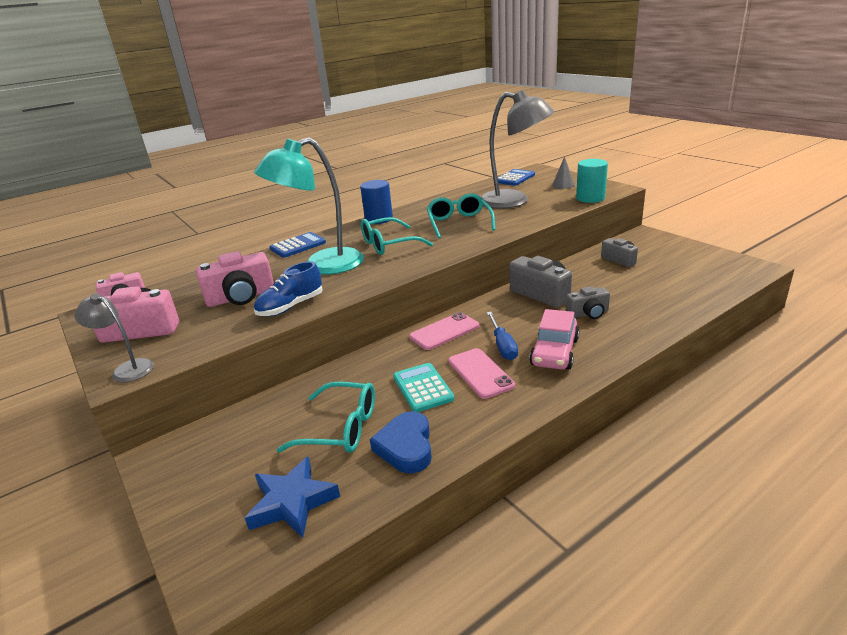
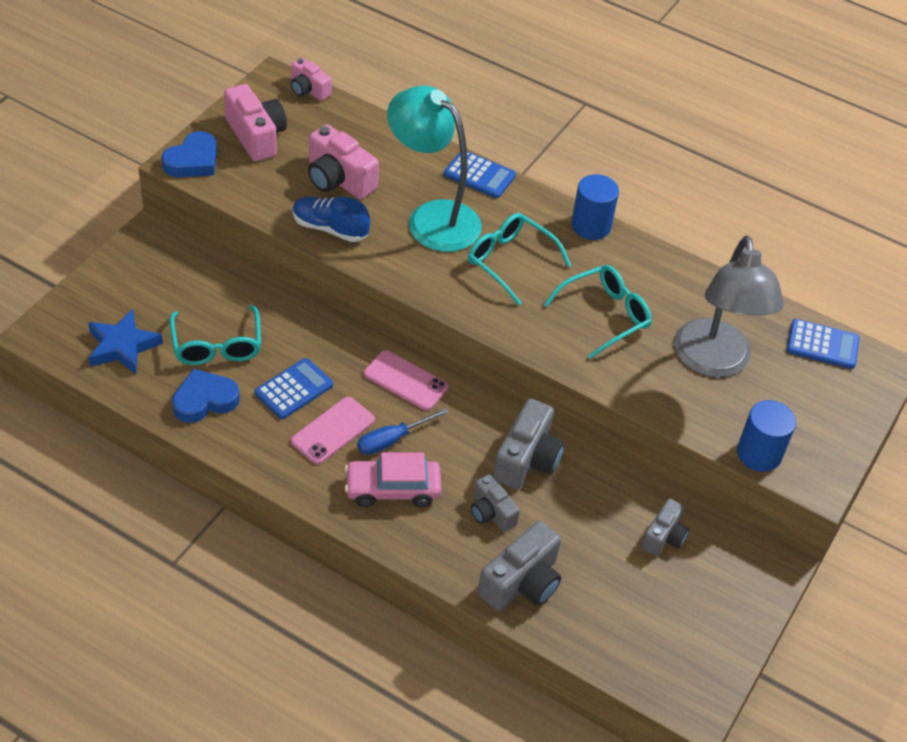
camera: 60 degrees right, 20 degrees up
grey lamp [75,293,154,382] -> blue heart [161,131,217,177]
turquoise calculator [393,363,454,412] -> blue calculator [255,358,333,419]
grey cone [552,156,575,189] -> none
turquoise cylinder [576,159,608,203] -> blue cylinder [737,400,796,472]
none -> grey camera [478,521,561,611]

